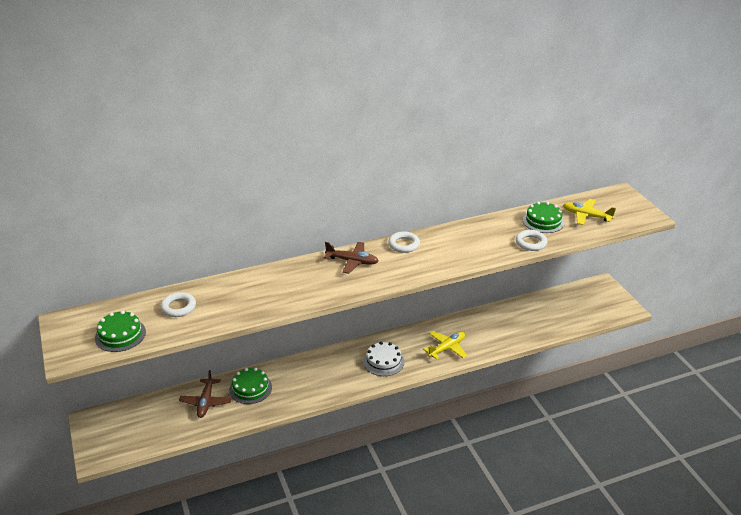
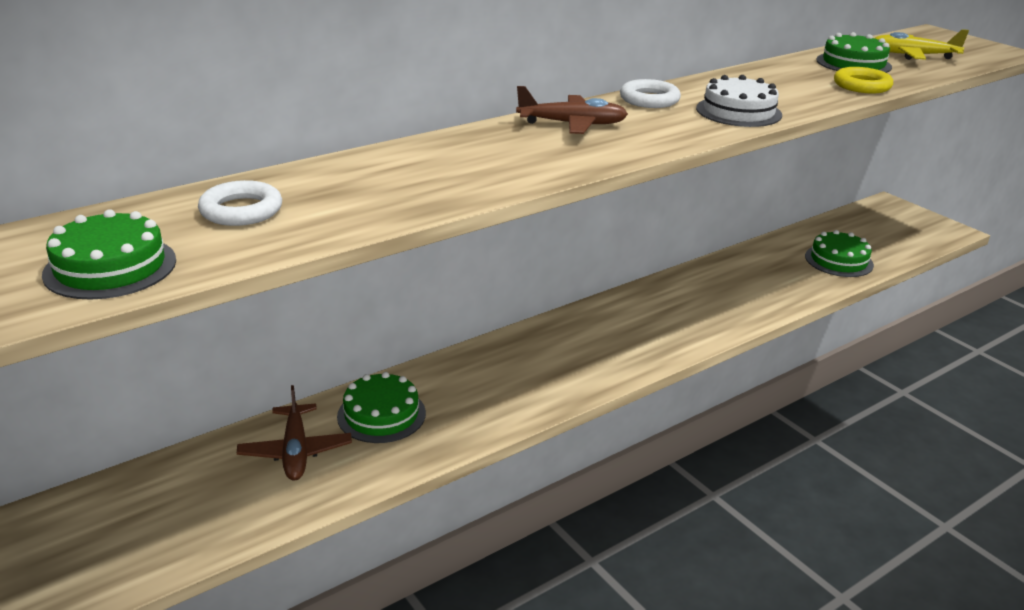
camera: 15 degrees left, 5 degrees down
white cake [363,342,404,376] -> white cake moved to [696,75,782,127]
yellow plane [423,331,467,360] -> none
white ring [516,230,548,251] -> yellow ring [834,67,893,93]
none -> green cake [805,230,874,277]

